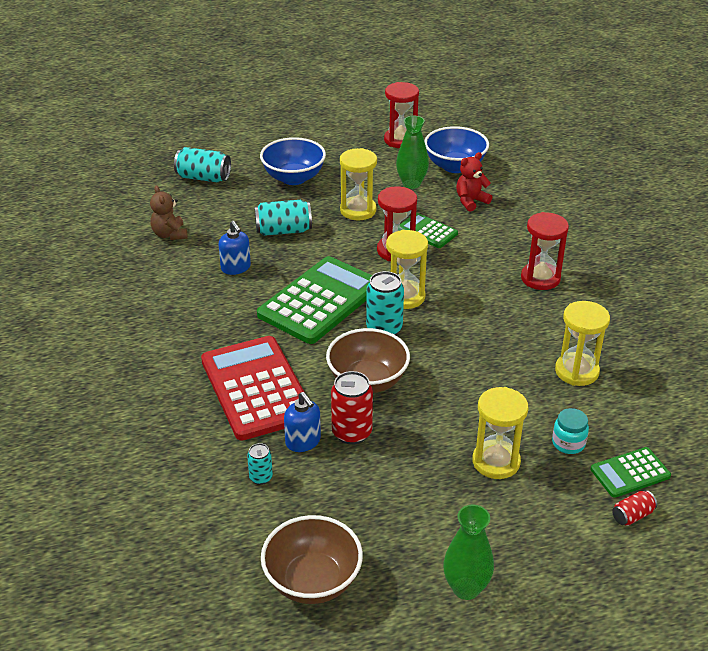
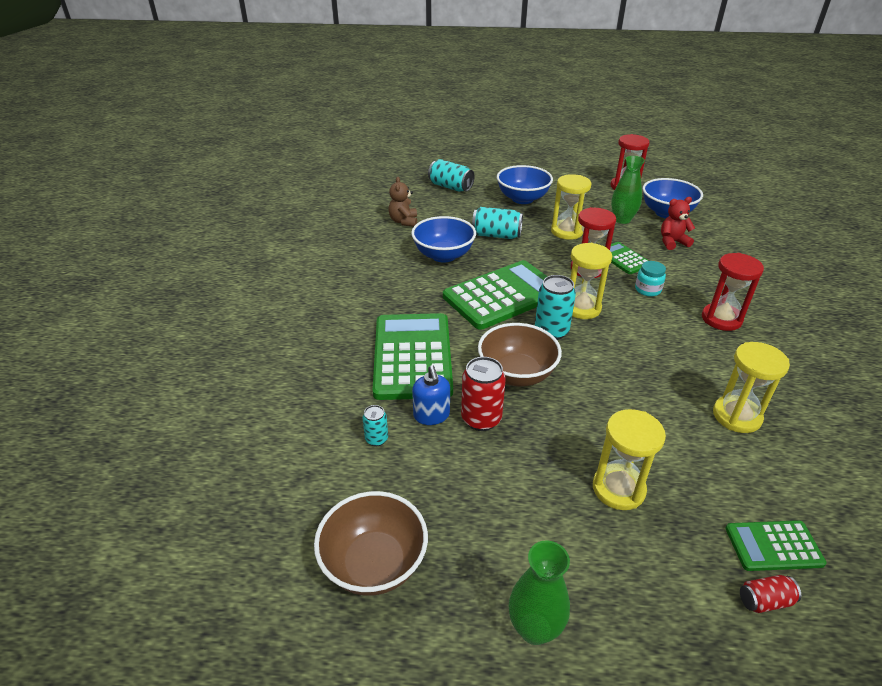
camera: 20 degrees right, 0 degrees up
red calculator [201,336,304,441] -> green calculator [372,313,453,400]
blue soap dispenser [219,221,251,275] -> blue bowl [411,216,476,263]
turquoise jar [552,408,589,454] -> turquoise jar moved to [635,261,666,297]

